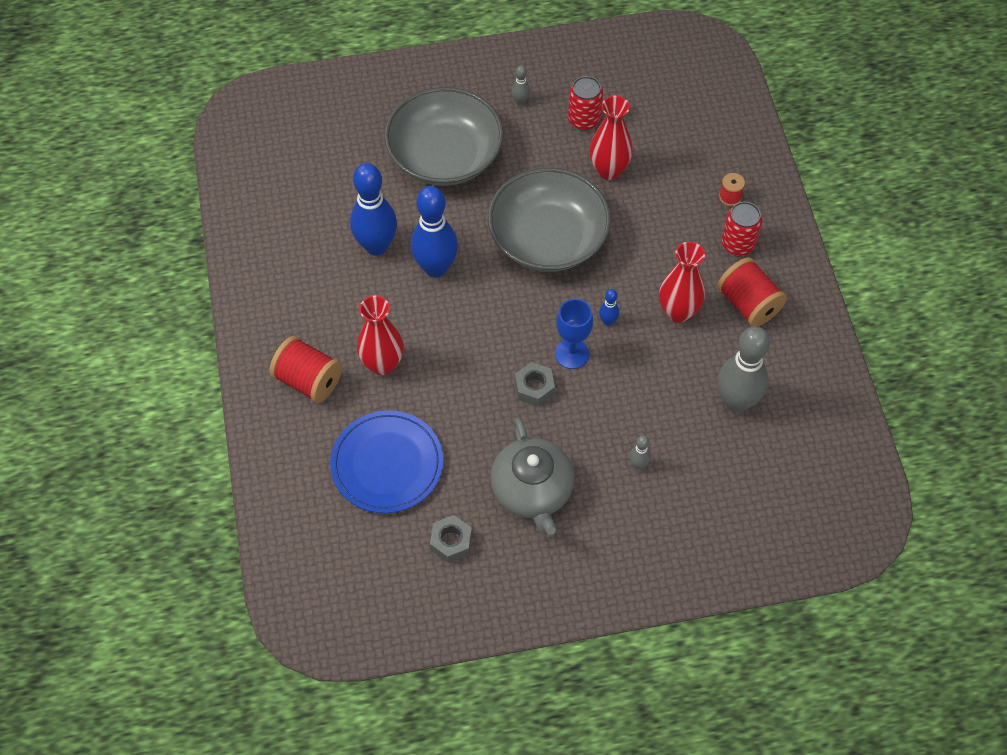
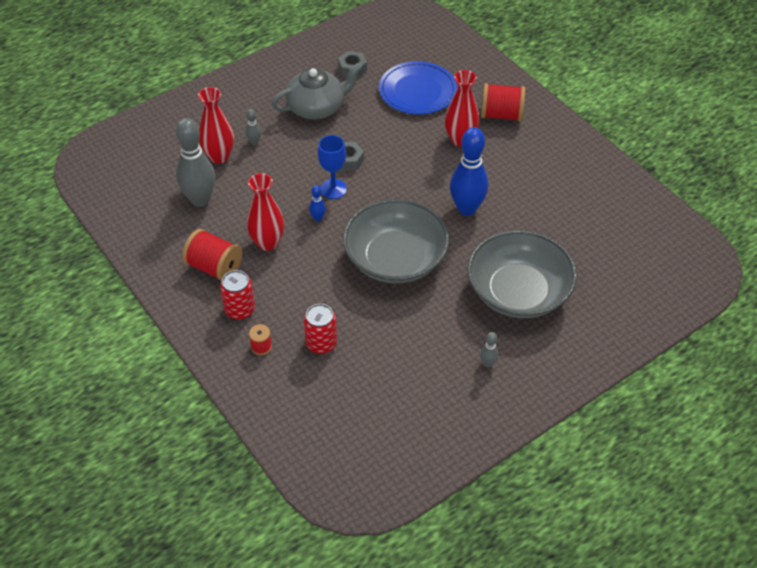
camera: 155 degrees right, 10 degrees down
blue bowling pin [350,163,397,256] -> none
grey teapot [490,418,574,535] -> grey teapot turned 105 degrees clockwise [271,63,362,120]
red can [568,76,603,130] -> red can moved to [304,304,337,354]
red vase [589,96,633,180] -> red vase moved to [198,87,234,164]

